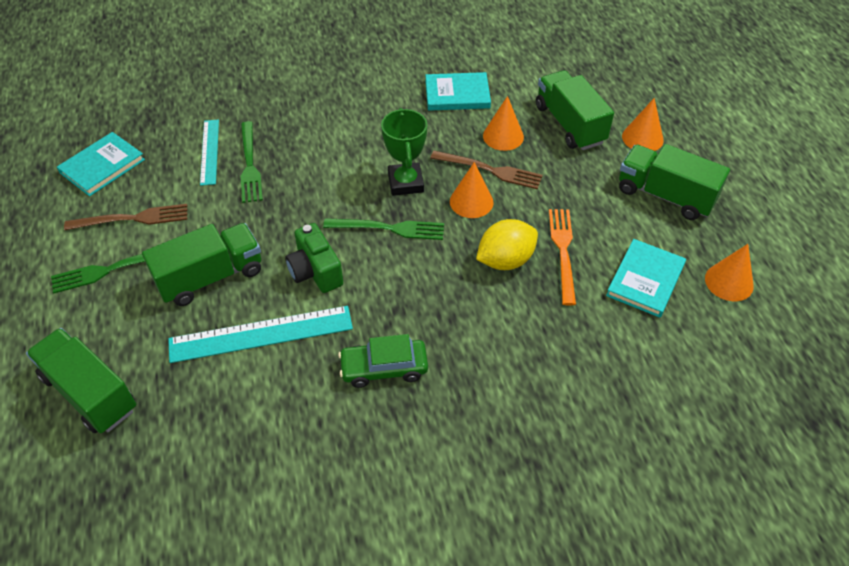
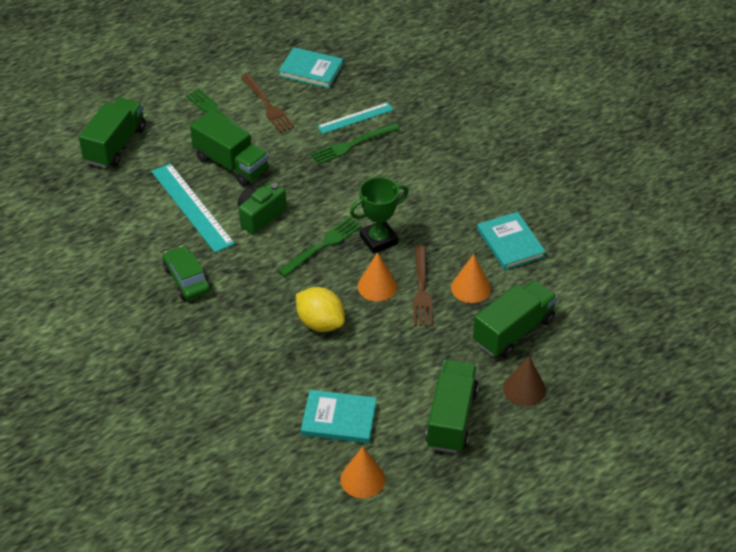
camera: 70 degrees right, 5 degrees down
green fork [323,218,444,240] -> green fork turned 120 degrees counterclockwise [278,217,362,277]
orange fork [549,209,576,306] -> none
orange cone [622,98,664,151] -> brown cone [503,356,546,406]

